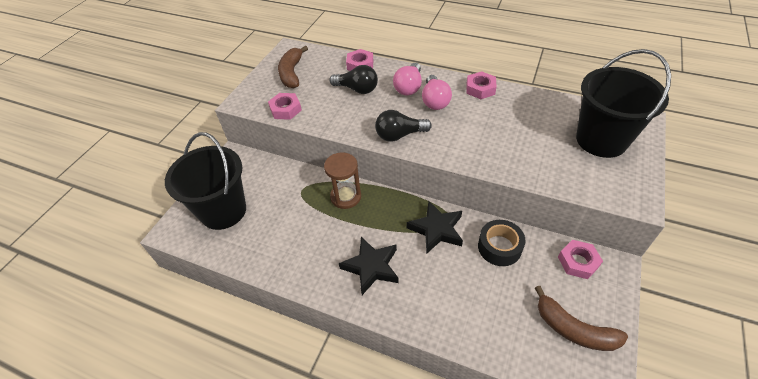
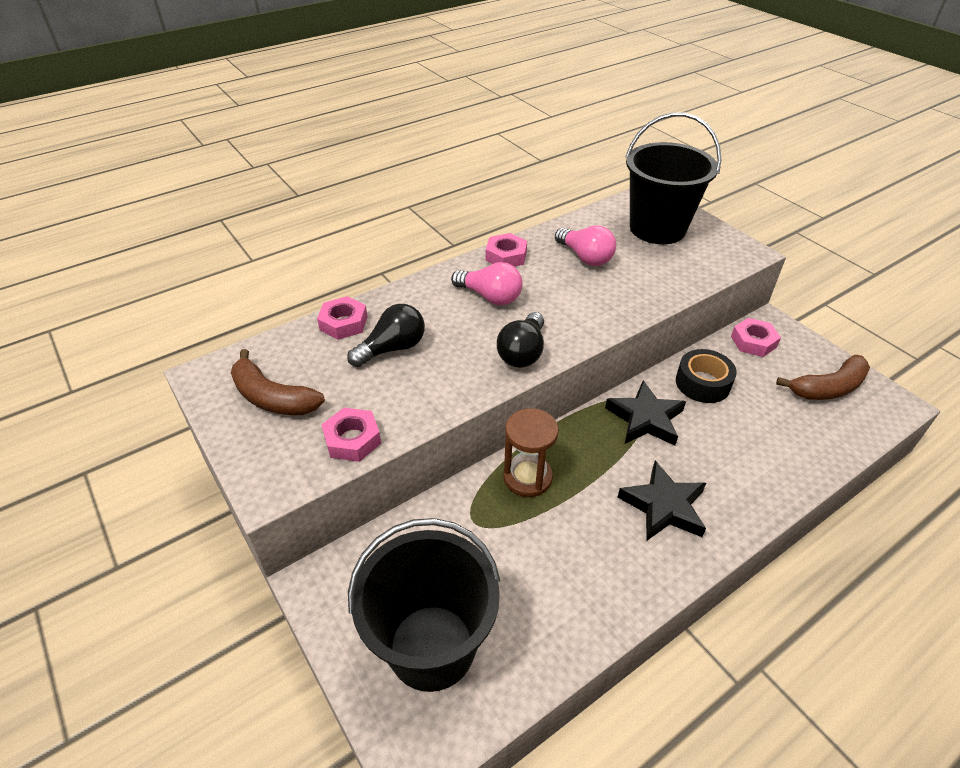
camera: 60 degrees left, 5 degrees down
pink light bulb [393,63,422,95] -> pink light bulb moved to [555,225,616,266]

